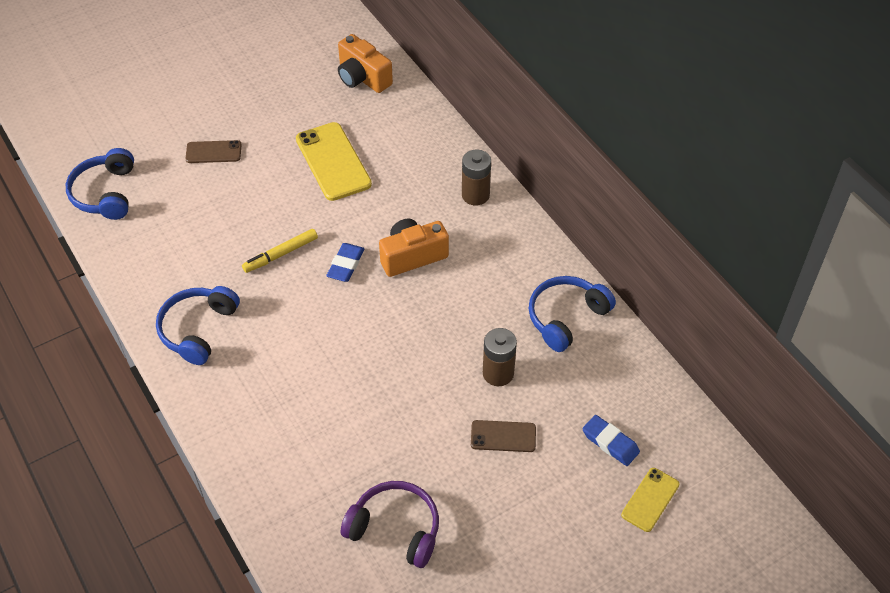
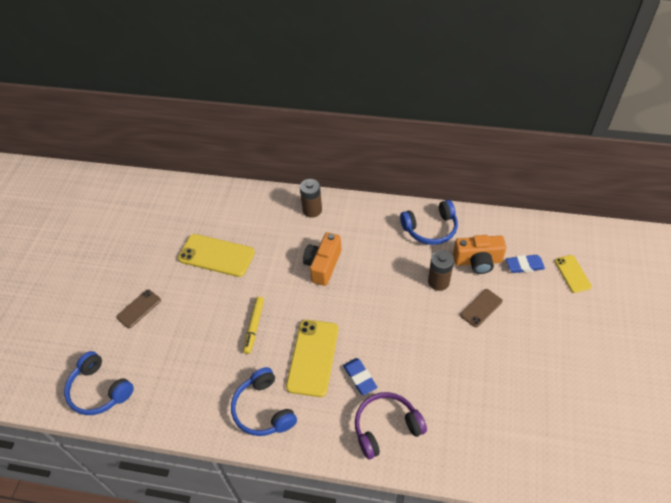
camera: 45 degrees left, 0 degrees up
blue eraser [326,243,364,282] -> blue eraser moved to [343,358,377,395]
orange camera [338,34,393,93] -> orange camera moved to [453,235,506,274]
purple headphones [341,481,439,568] -> purple headphones moved to [355,392,427,459]
blue headphones [529,276,616,352] -> blue headphones turned 105 degrees counterclockwise [400,200,458,245]
none -> yellow phone [286,320,338,397]

